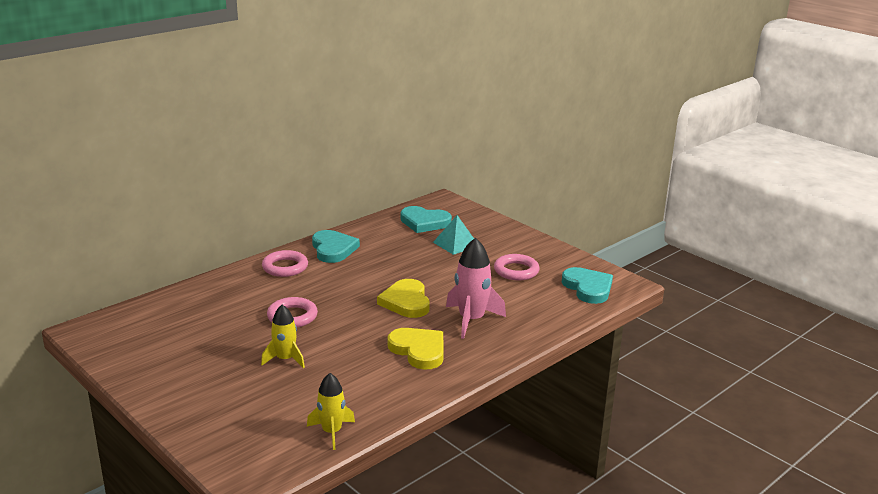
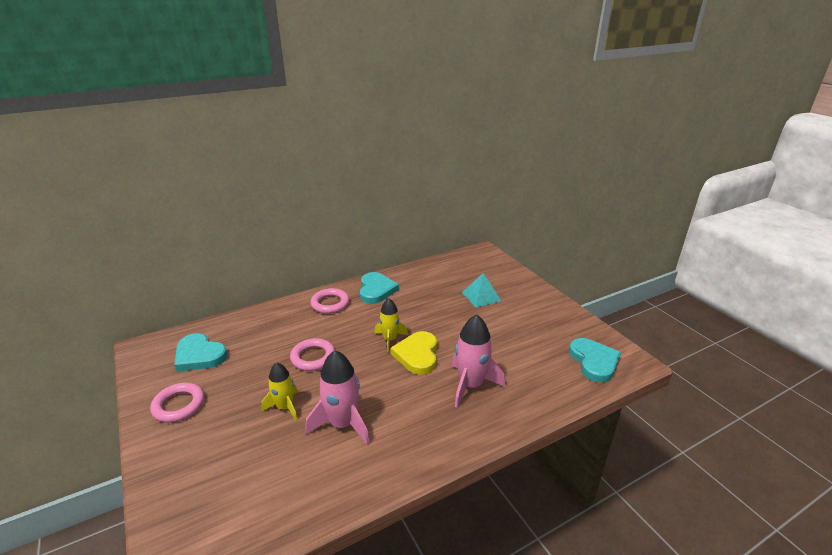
camera: 15 degrees right, 5 degrees up
yellow rocket [307,373,355,450] -> yellow rocket moved to [374,298,408,353]
yellow heart [388,328,444,370] -> none
turquoise heart [400,206,452,233] -> turquoise heart moved to [174,333,228,371]
pink ring [494,254,540,280] -> pink ring moved to [150,383,204,422]
none -> pink rocket [306,350,370,445]

